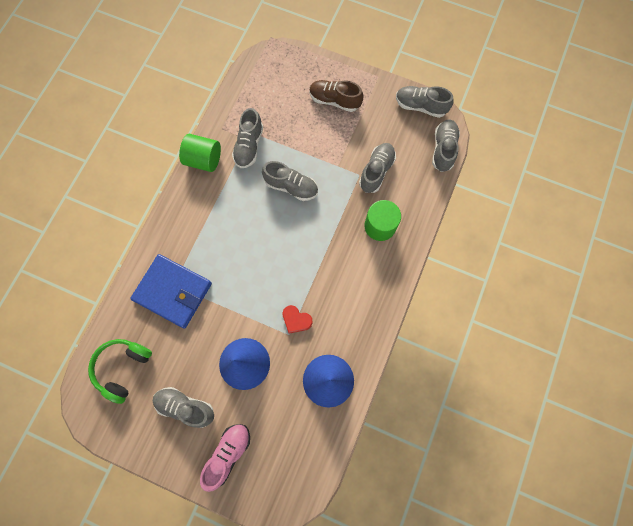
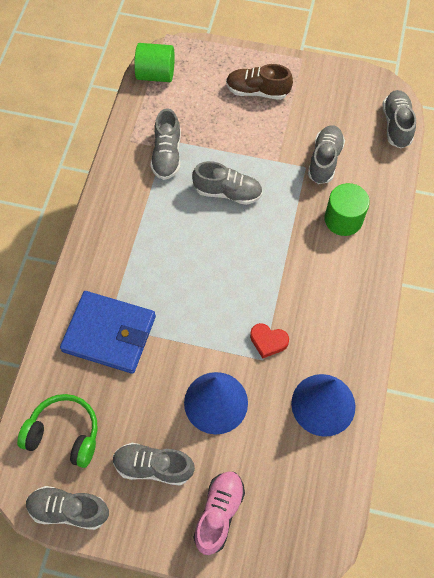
camera: 10 degrees left, 10 degrees down
green headphones [88,339,152,404] -> green headphones turned 90 degrees clockwise [17,394,98,468]
green cylinder [179,134,221,172] -> green cylinder moved to [134,43,175,82]
grey shoe [396,86,453,118] -> grey shoe moved to [26,486,109,530]

